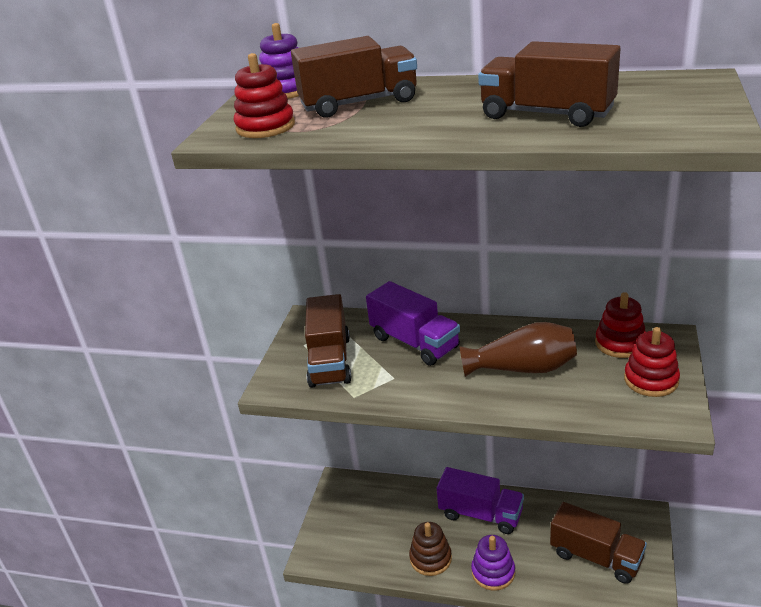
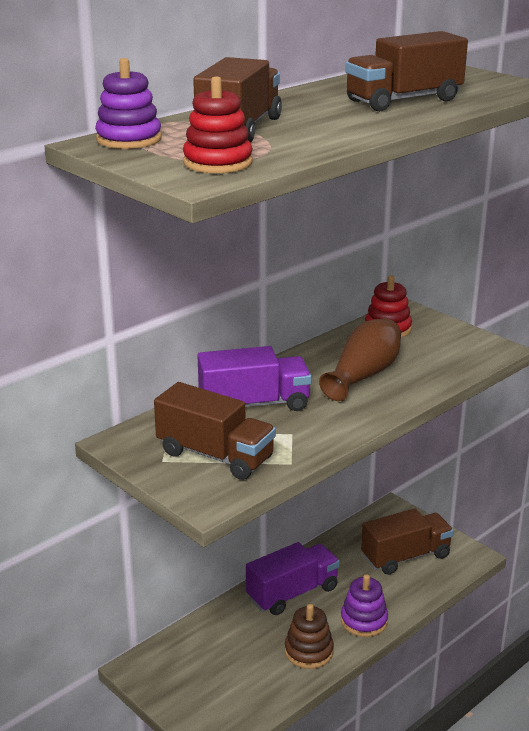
camera: 60 degrees left, 5 degrees down
red stacking toy [624,327,680,397] -> none

